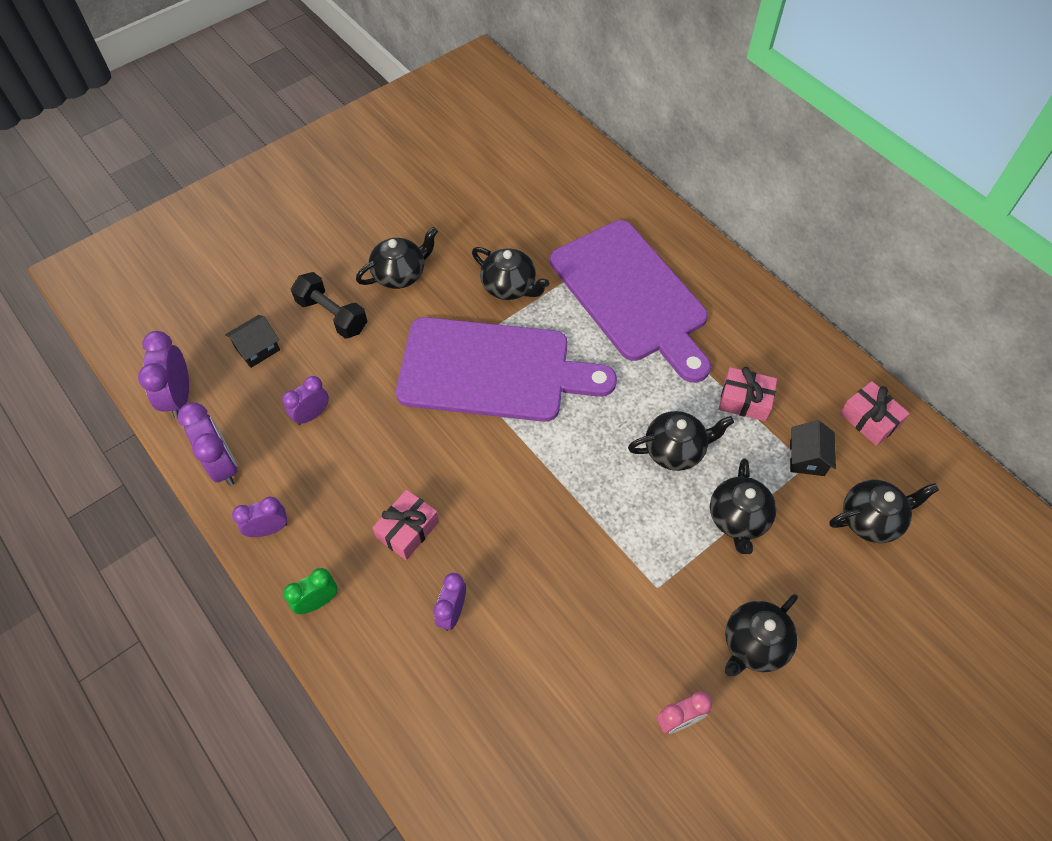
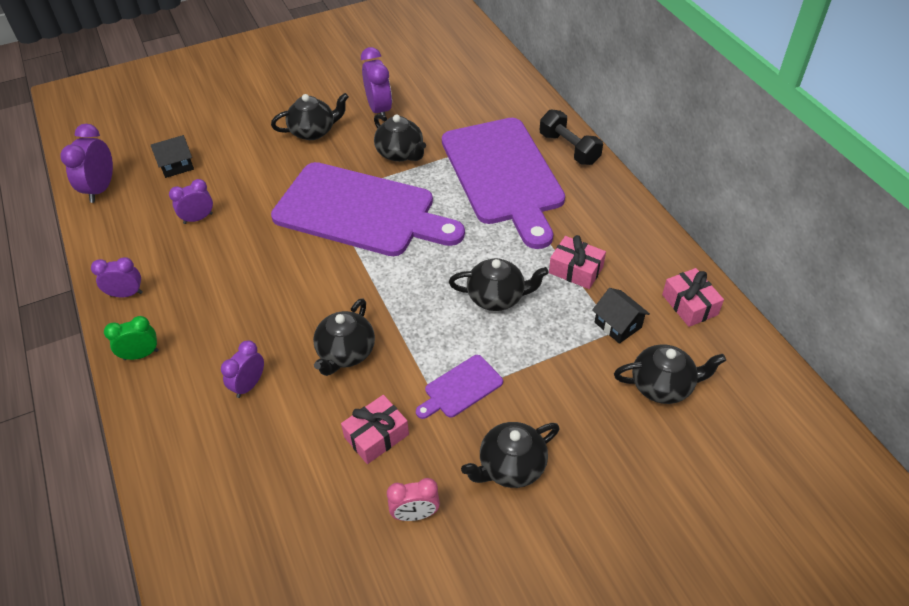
camera: 15 degrees right, 10 degrees down
purple clock [178,403,238,486] -> purple clock moved to [361,47,392,121]
black dumbbell [291,272,368,339] -> black dumbbell moved to [540,109,603,165]
pink gift [372,490,439,560] -> pink gift moved to [341,395,409,464]
black teapot [710,458,776,554] -> black teapot moved to [313,298,375,376]
black house [789,420,836,476] -> black house turned 60 degrees counterclockwise [592,288,650,344]
none -> purple cutting board [416,355,503,419]

